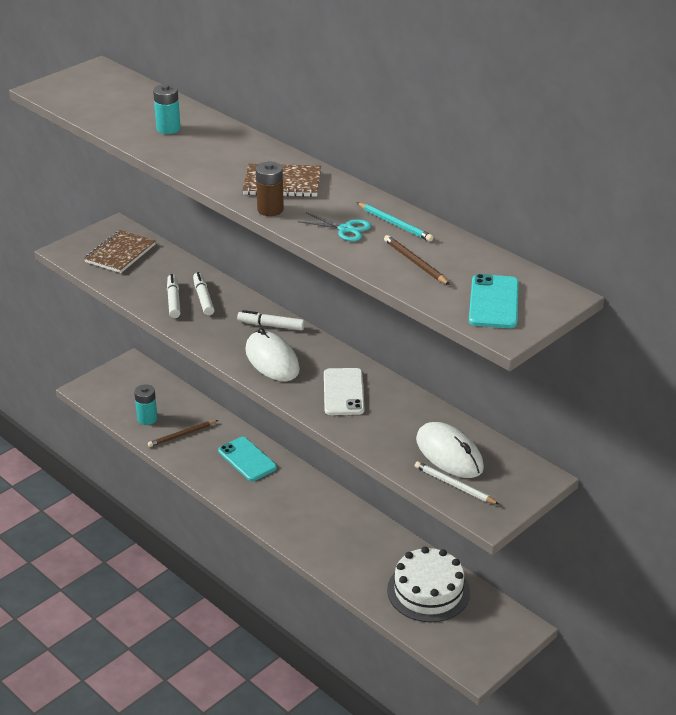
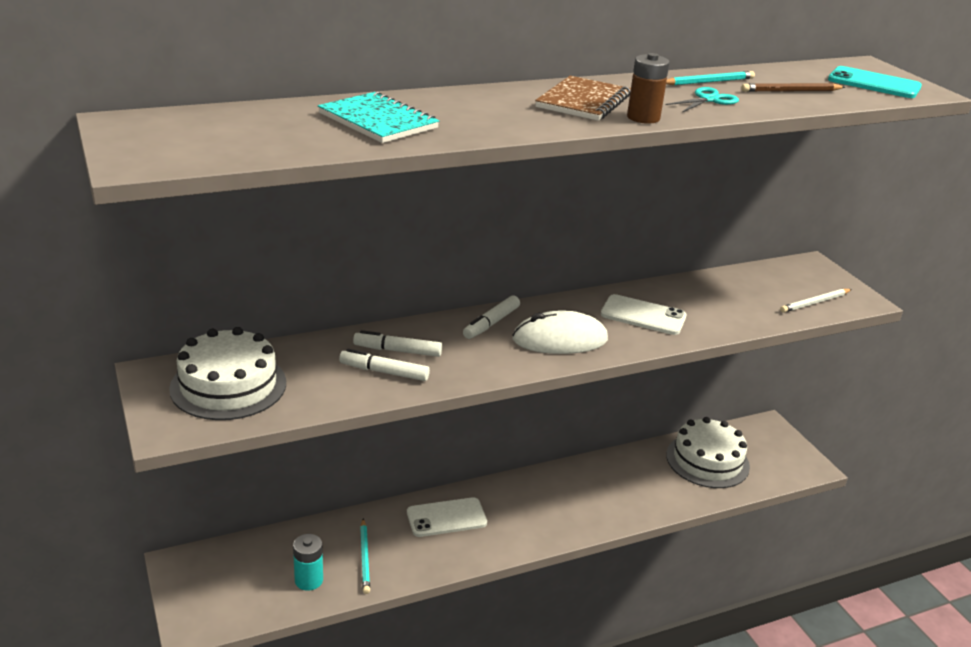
camera: 70 degrees left, 5 degrees down
brown notebook [84,230,156,273] -> white cake [169,327,286,420]
brown pencil [148,420,218,447] -> turquoise pencil [360,519,370,594]
turquoise battery [153,84,181,134] -> turquoise notebook [318,91,439,143]
turquoise phone [218,437,277,481] -> white phone [407,497,487,537]
white mouse [416,422,484,478] -> none

